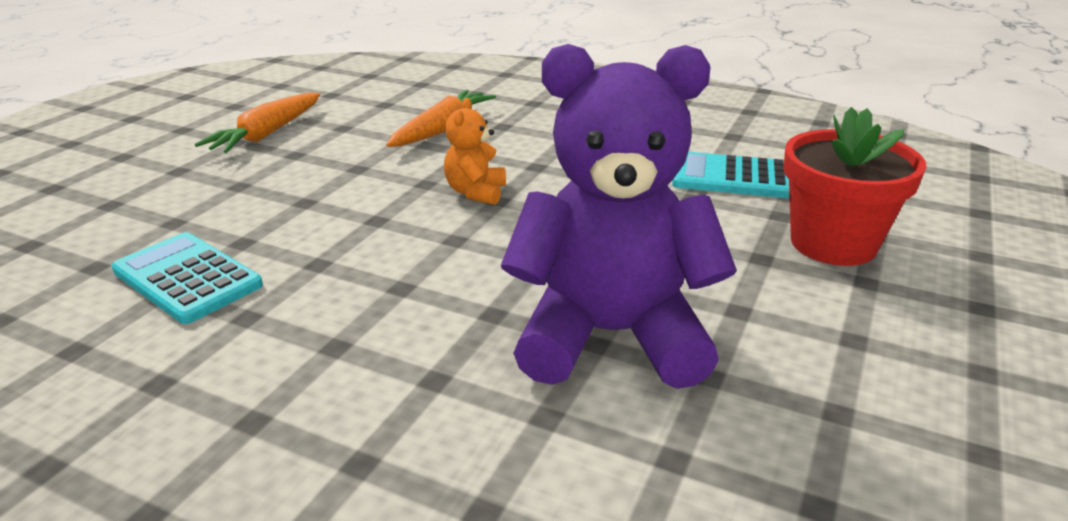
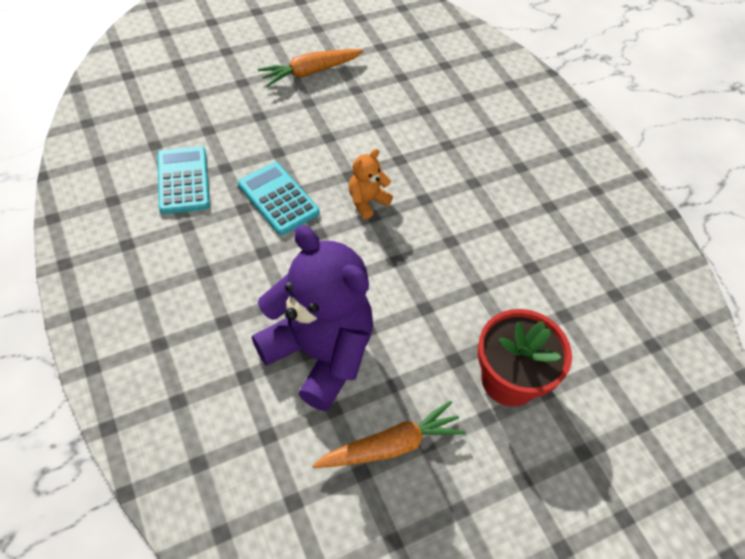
camera: 35 degrees right, 25 degrees up
orange carrot [386,90,496,147] -> orange carrot moved to [313,401,466,468]
turquoise calculator [672,152,789,198] -> turquoise calculator moved to [238,162,320,235]

